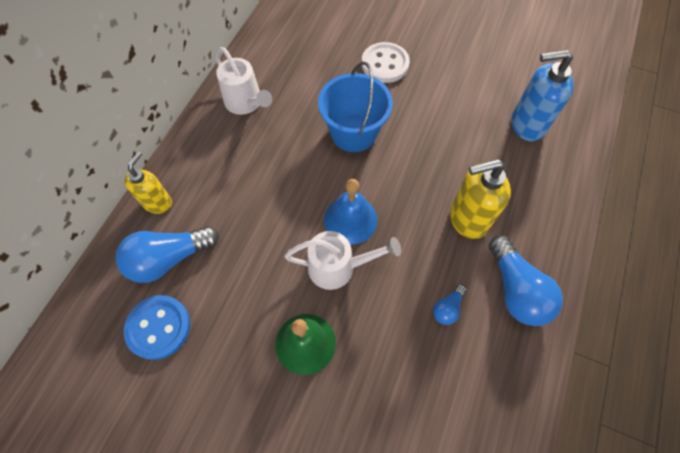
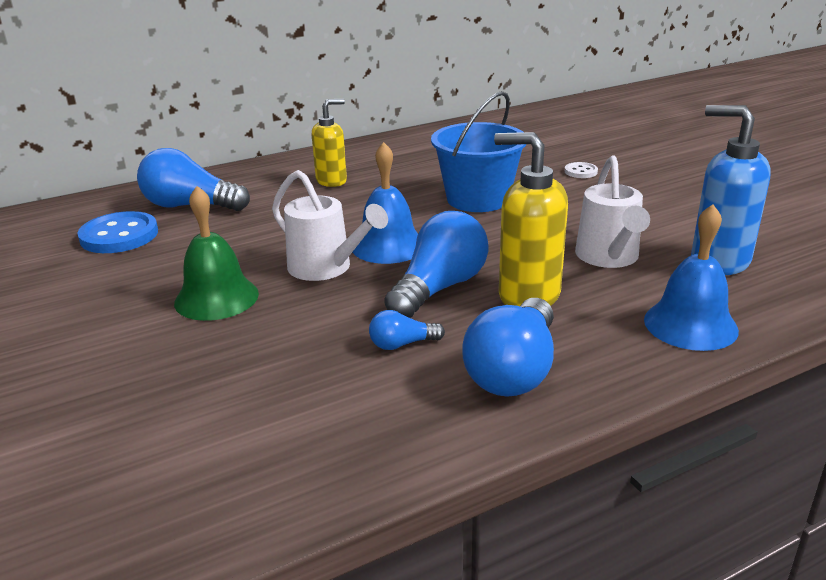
camera: 40 degrees right, 35 degrees down
yellow soap dispenser [124,152,172,214] -> yellow soap dispenser moved to [312,99,347,187]
white watering can [215,47,272,115] -> white watering can moved to [575,156,650,268]
white button [362,42,410,83] -> white button [565,162,598,178], size x0.50
none -> blue light bulb [384,211,489,318]
none -> blue bell [644,204,739,351]

